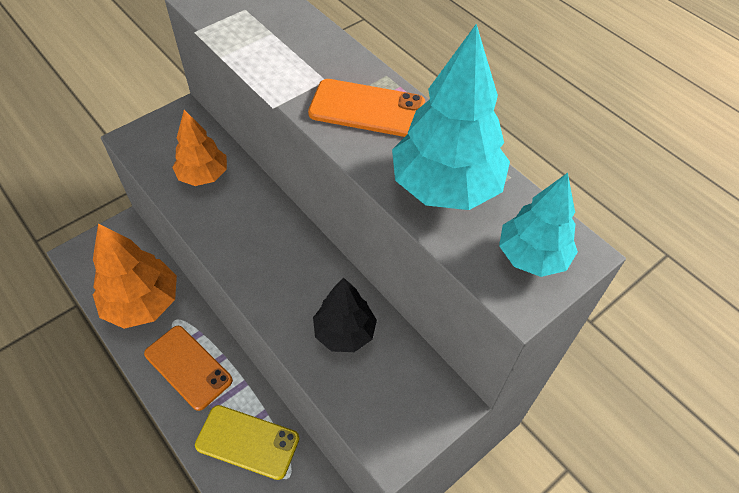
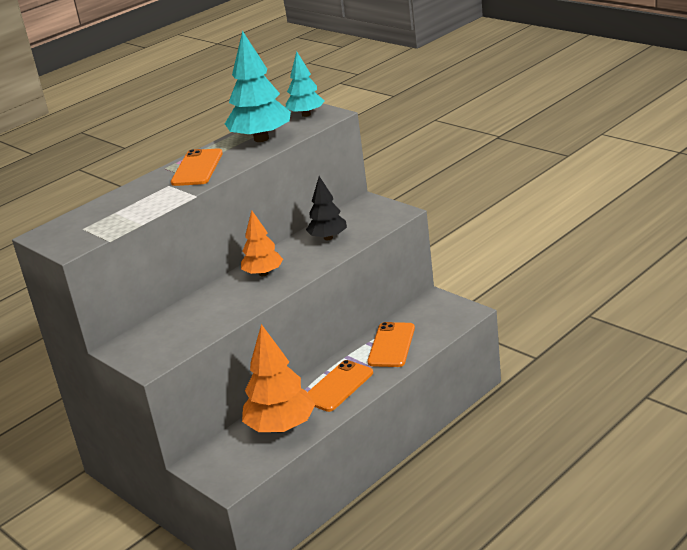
camera: 90 degrees left, 25 degrees down
orange tree [172,110,227,186] -> orange tree moved to [241,210,283,276]
yellow phone [195,405,300,480] -> orange phone [367,322,415,367]

